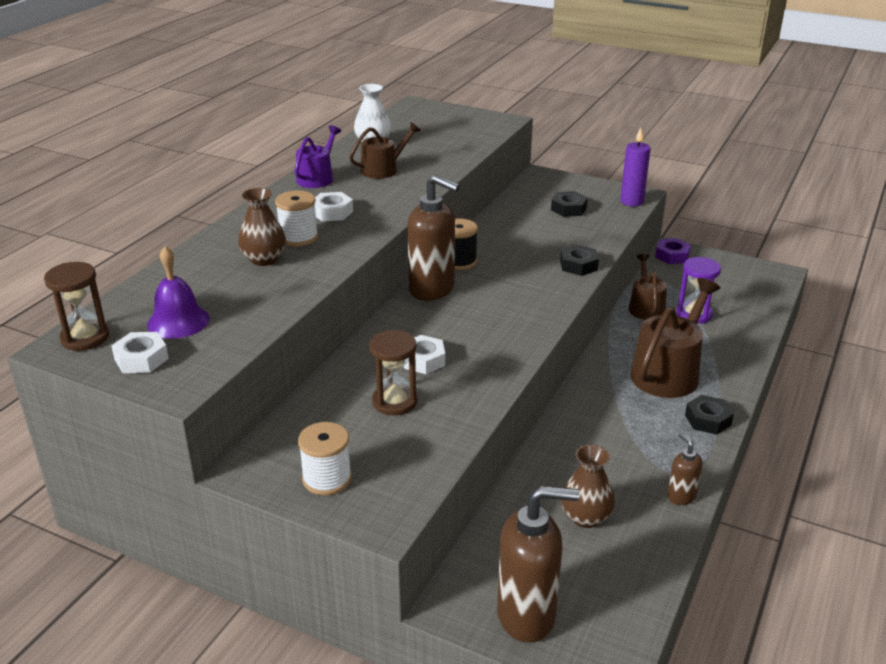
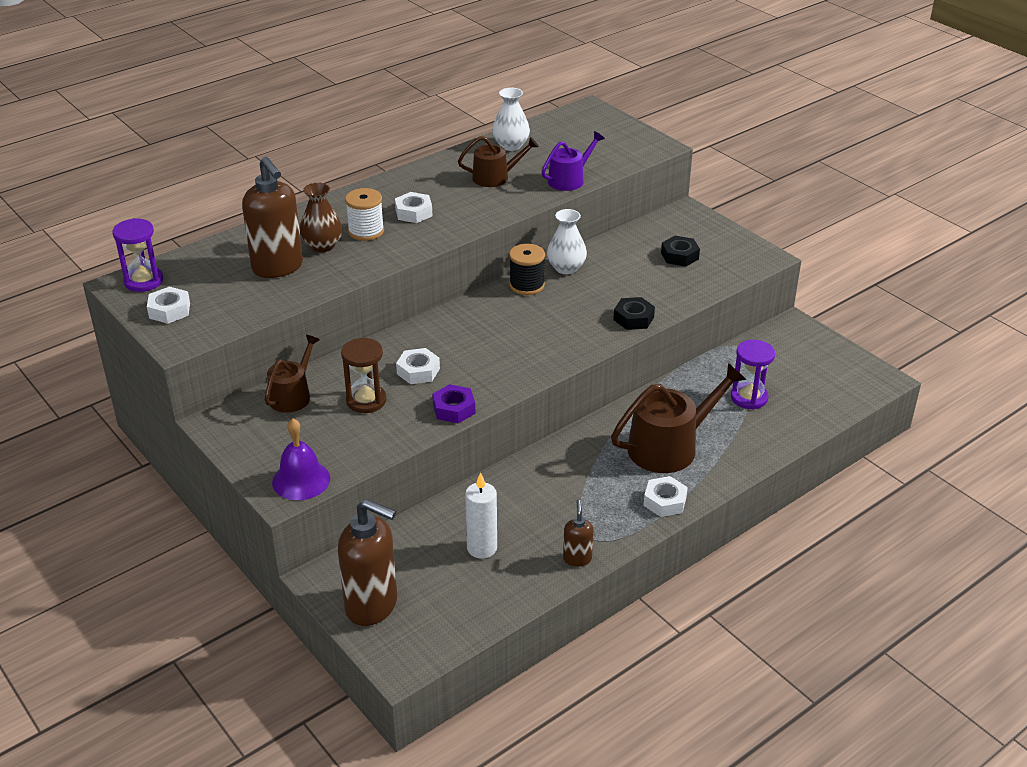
camera: 25 degrees right, 5 degrees up
brown hourglass [44,262,109,351] -> purple hourglass [112,218,163,292]
purple bell [147,246,209,339] -> purple bell moved to [272,419,330,500]
purple watering can [295,125,341,188] -> purple watering can moved to [542,131,605,191]
white spool [298,422,352,495] -> none
brown soap dispenser [407,174,460,301] -> brown soap dispenser moved to [242,157,303,278]
brown vase [561,444,615,528] -> white candle [465,472,497,559]
purple candle [620,127,650,206] -> none
brown watering can [629,254,667,320] -> brown watering can moved to [265,335,320,413]
purple nut [655,238,691,264] -> purple nut moved to [432,384,475,423]
black nut [685,395,734,435] -> white nut [643,476,688,517]
none -> white vase [547,209,587,274]

